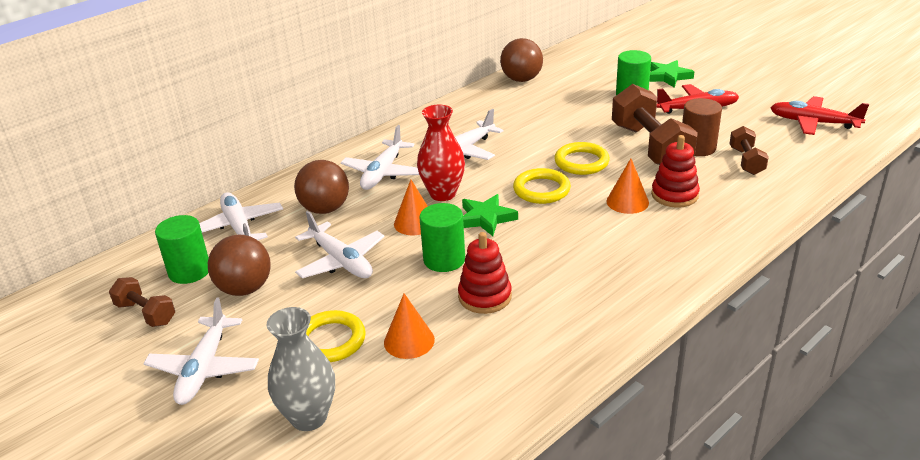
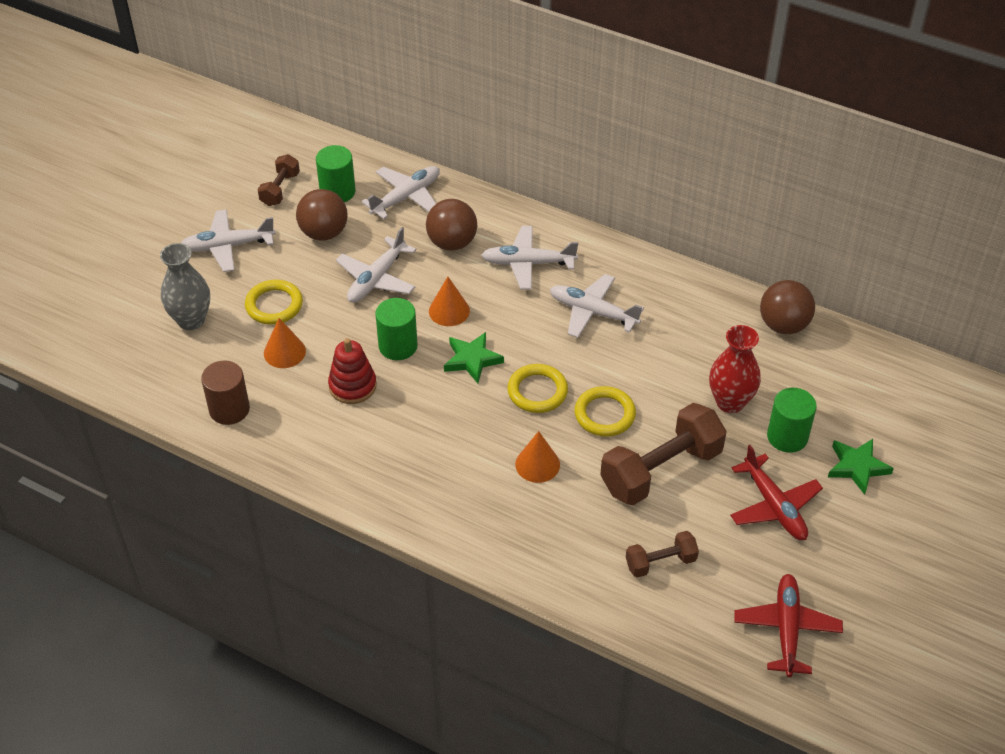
camera: 70 degrees right, 15 degrees up
red vase [417,105,465,201] -> red vase moved to [709,325,761,413]
red stacking toy [651,135,700,208] -> none
brown cylinder [682,98,722,156] -> brown cylinder moved to [201,360,250,425]

